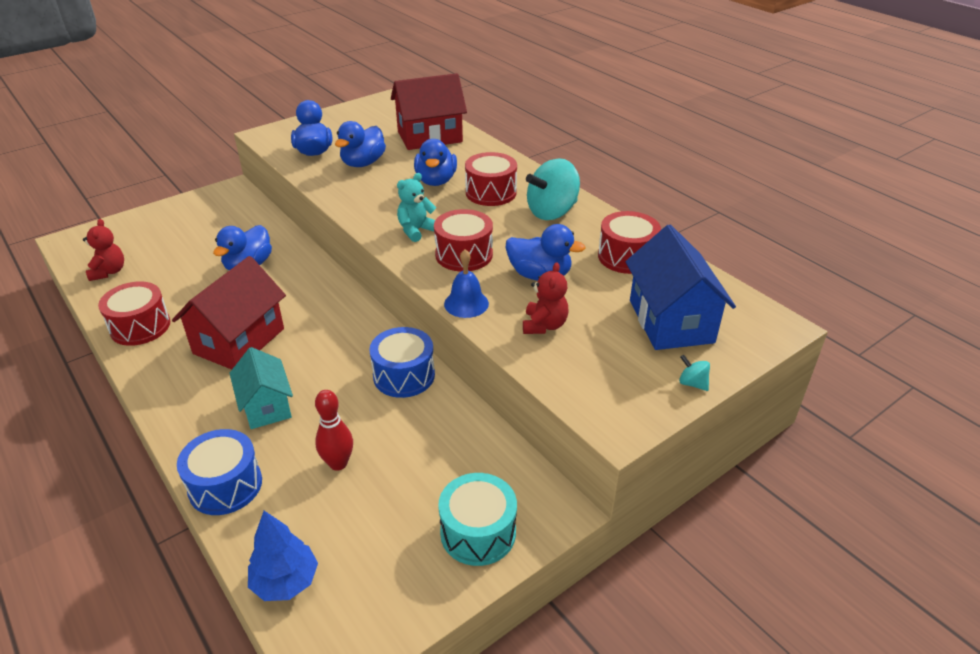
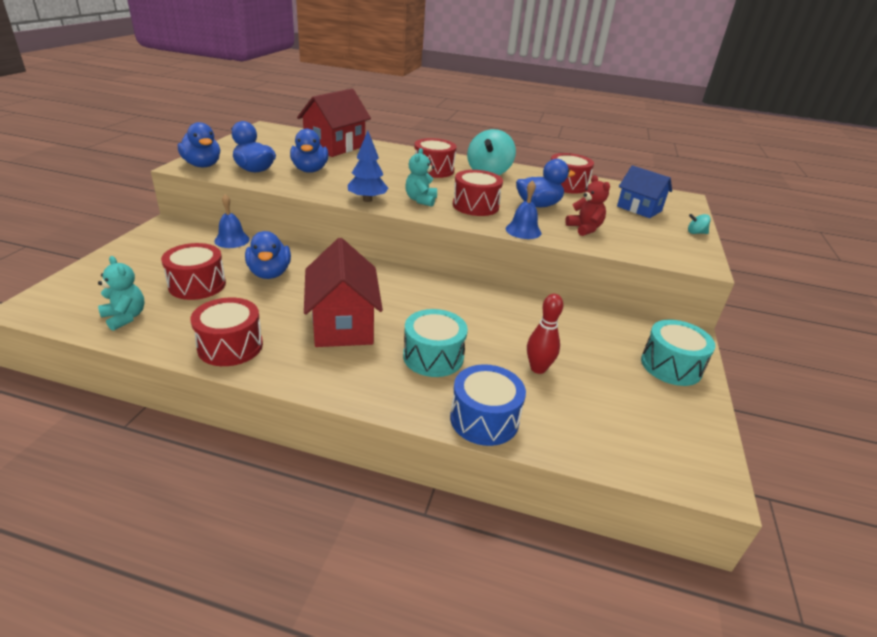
camera: 40 degrees left, 5 degrees down
red teddy bear [83,219,124,281] -> turquoise teddy bear [98,256,145,331]
turquoise house [229,347,293,429] -> turquoise drum [403,309,468,377]
blue tree [248,511,318,601] -> blue tree moved to [347,131,388,202]
blue drum [370,327,435,398] -> none
blue duck [414,139,457,186] -> blue duck moved to [178,122,220,167]
blue house [626,225,736,350] -> blue house [617,165,672,218], size x0.65
none -> red drum [161,243,226,300]
none -> blue bell [214,194,250,248]

